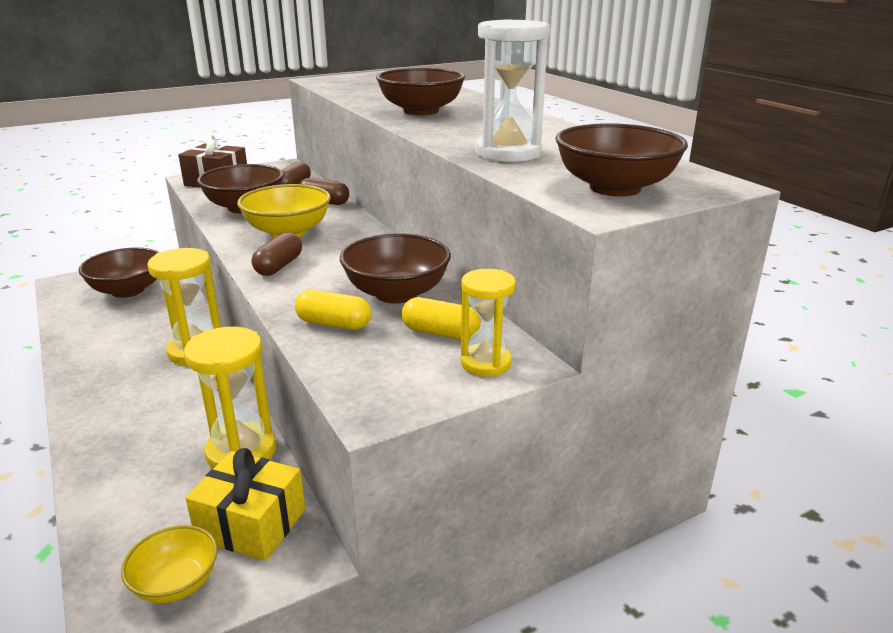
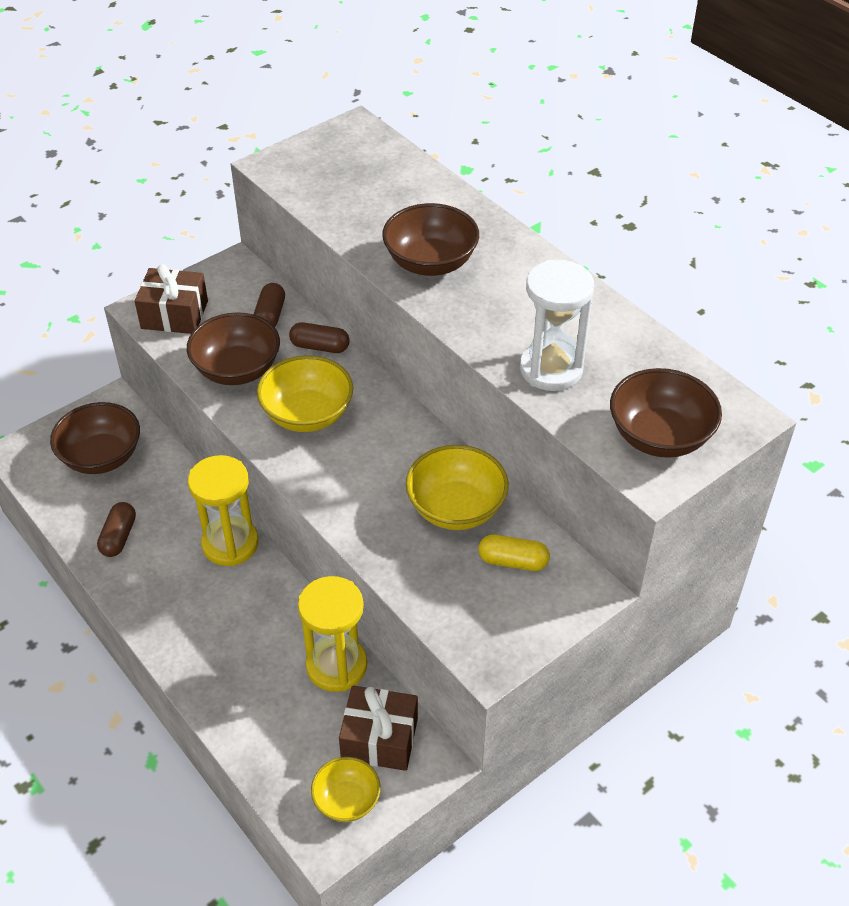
camera: 10 degrees left, 20 degrees up
yellow gift [186,448,305,561] -> brown gift [339,686,418,771]
brown capsule [252,232,302,276] -> brown capsule moved to [97,502,136,557]
yellow capsule [295,290,371,330] -> none
brown bowl [340,233,451,304] -> yellow bowl [406,445,509,530]
yellow hourglass [461,269,516,376] -> none

